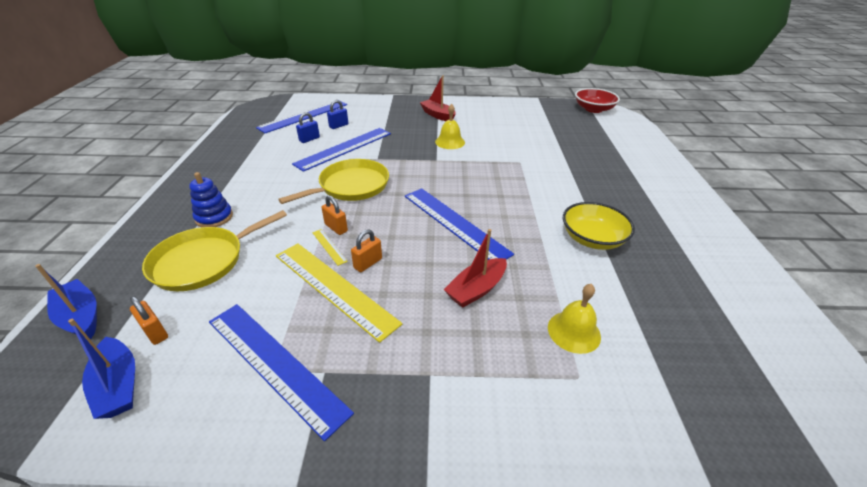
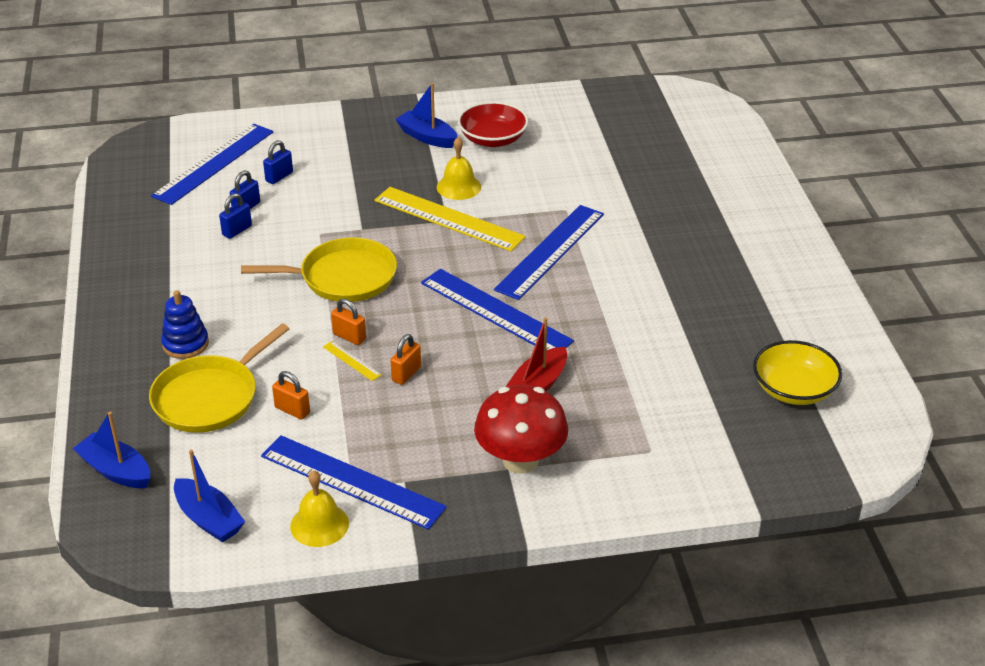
camera: 10 degrees left, 0 degrees up
orange padlock [130,296,168,345] -> orange padlock moved to [272,371,310,420]
yellow ruler [276,243,402,343] -> yellow ruler moved to [375,187,526,252]
yellow pan [278,159,389,204] -> yellow pan turned 45 degrees clockwise [241,238,397,302]
blue ruler [292,128,391,172] -> blue ruler moved to [494,205,604,300]
red boat [420,75,456,121] -> blue boat [395,83,457,148]
yellow bell [548,284,601,354] -> yellow bell moved to [290,470,349,547]
yellow bowl [563,202,635,250] -> yellow bowl moved to [753,340,842,405]
red bowl [575,88,620,113] -> red bowl moved to [458,101,529,147]
none -> blue padlock [219,193,252,239]
none -> red mushroom [474,385,568,474]

